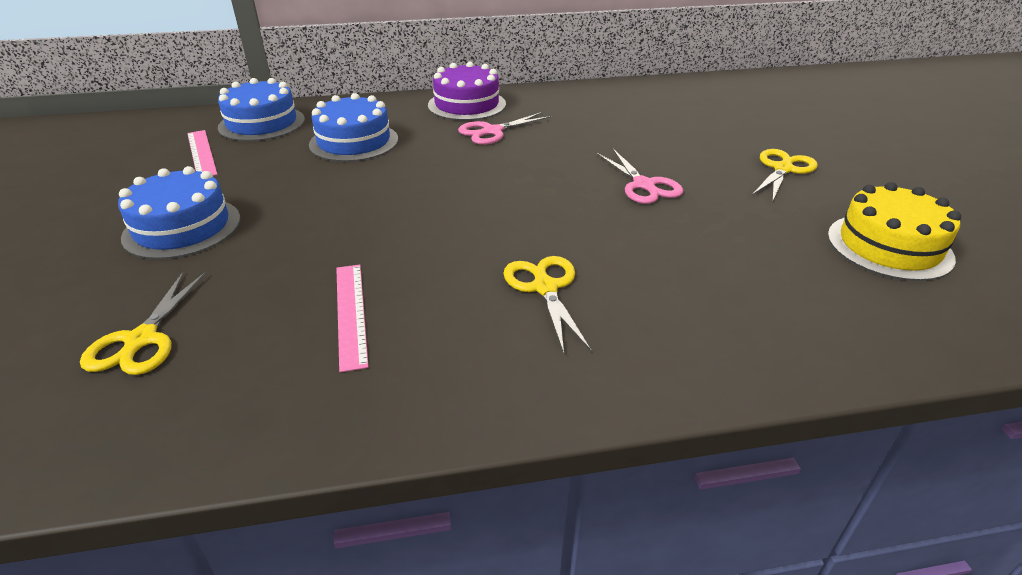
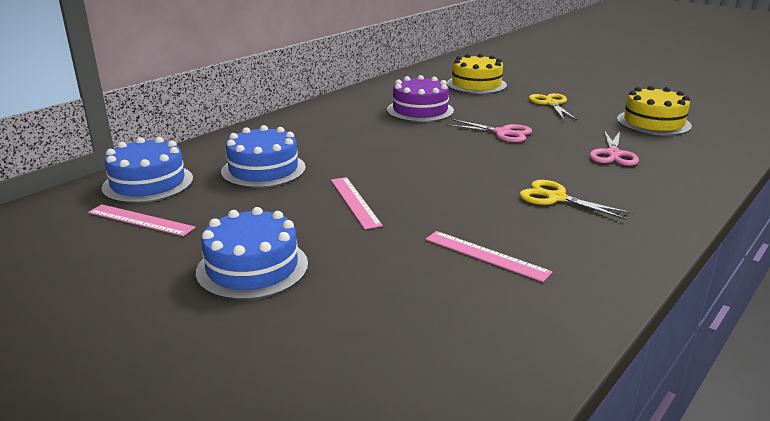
camera: 40 degrees left, 10 degrees down
yellow scissors [80,272,207,375] -> none
purple cake [428,62,506,121] -> purple cake moved to [387,75,454,122]
pink scissors [458,112,552,145] -> pink scissors moved to [589,130,639,166]
none -> pink ruler [331,177,383,229]
none -> yellow cake [447,53,507,94]

